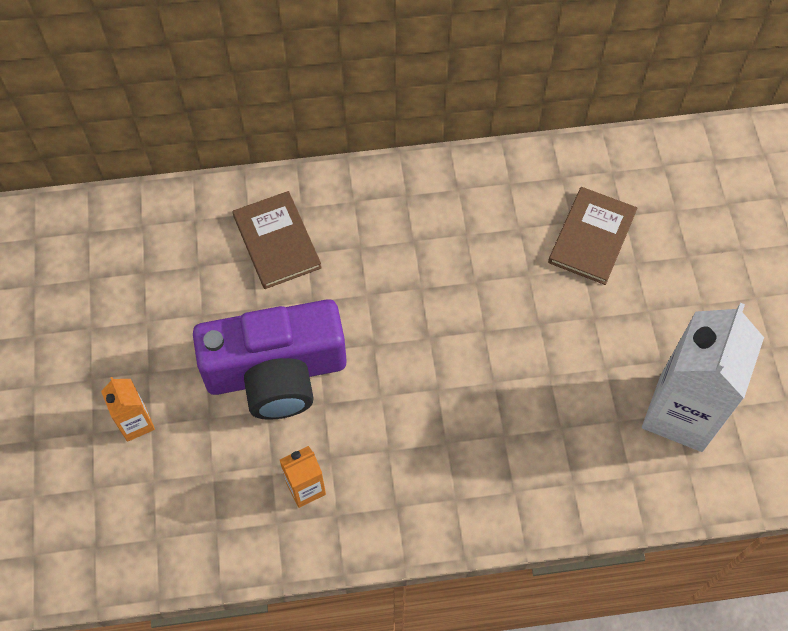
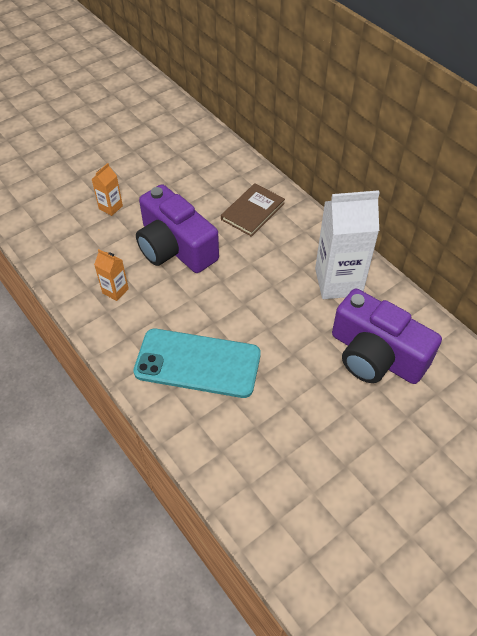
camera: 60 degrees right, 10 degrees down
brown book [548,187,637,285] -> purple camera [332,289,442,384]
white carton [642,303,764,452] -> white carton moved to [315,190,380,299]
none -> turquoise phone [133,329,261,398]

